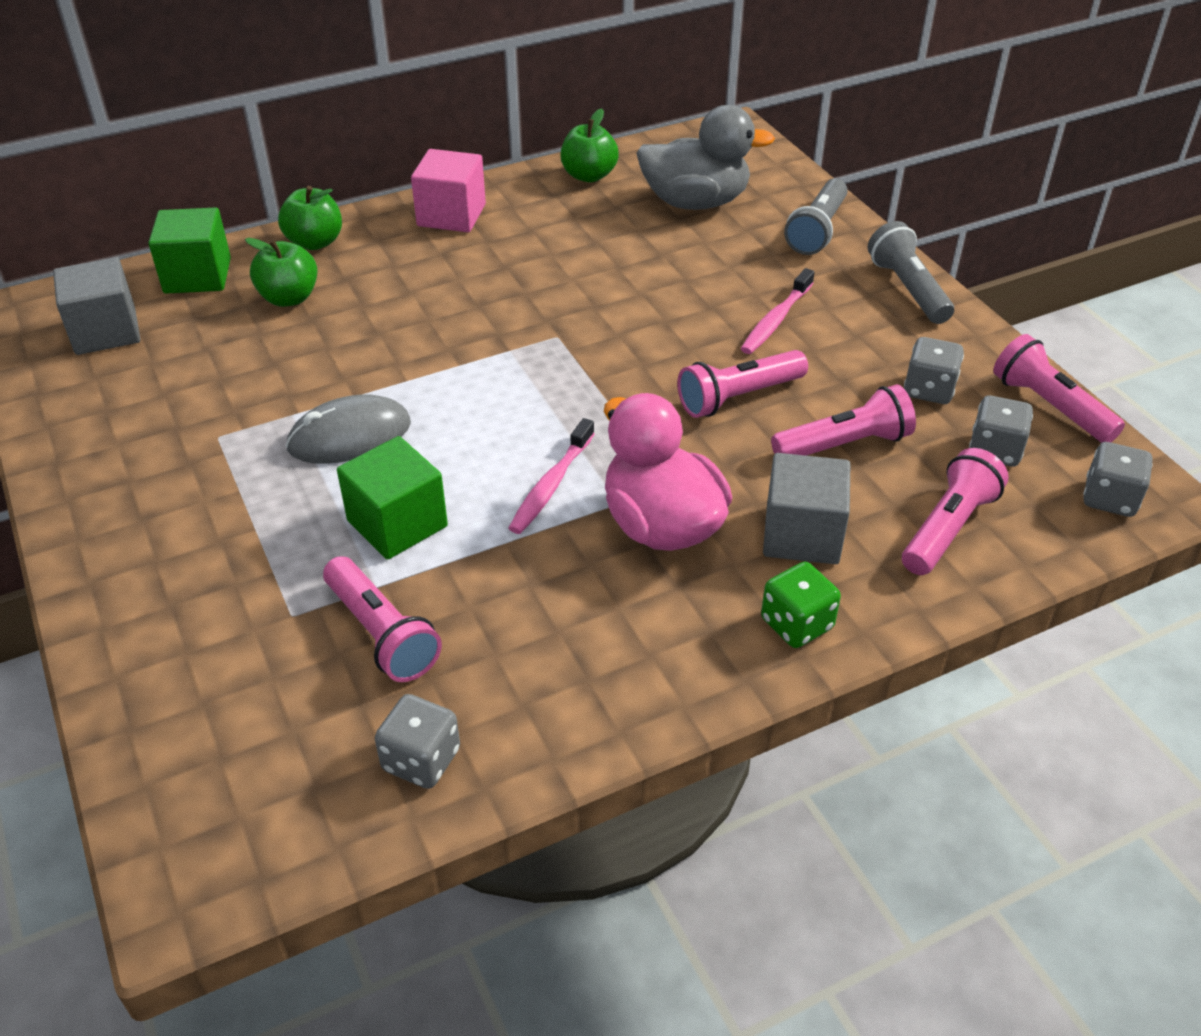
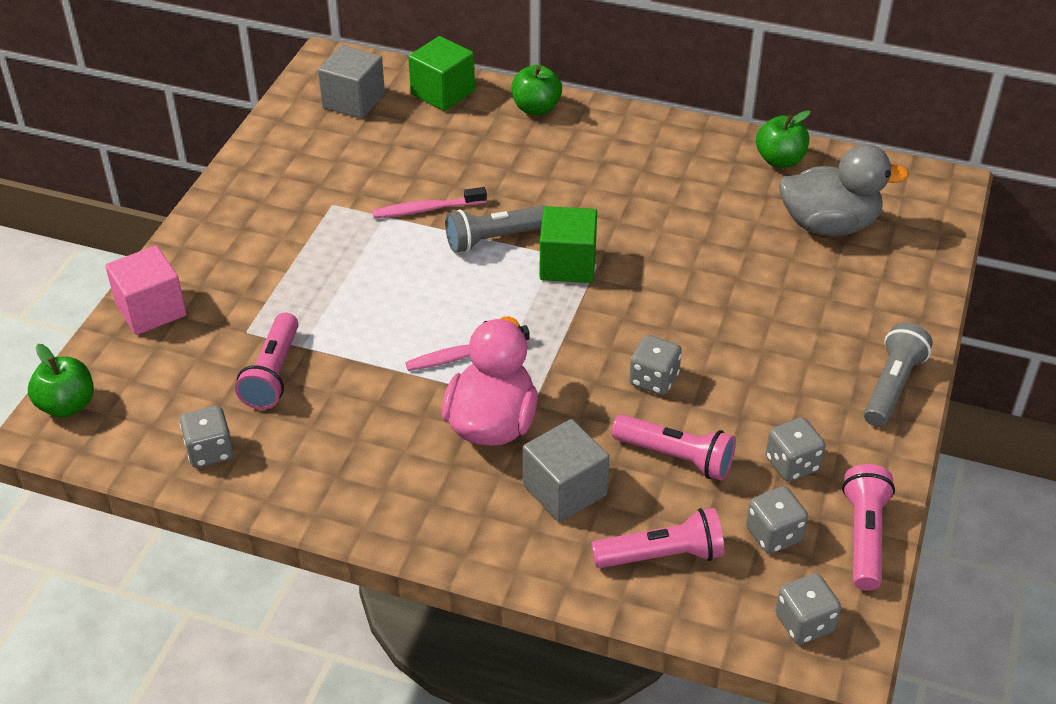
camera: 45 degrees right, 0 degrees up
green apple [245,238,318,307] -> green apple moved to [28,344,94,418]
grey mouse [286,394,411,464] -> none
green cube [337,436,448,560] -> green cube moved to [540,206,597,283]
pink cube [411,149,486,232] -> pink cube moved to [105,246,187,335]
grey duck [636,105,775,210] -> grey duck turned 45 degrees counterclockwise [779,144,909,236]
pink flashlight [677,350,808,418] -> grey dice [629,335,682,395]
pink toothbrush [741,268,815,354] -> pink toothbrush moved to [372,187,487,218]
green dice [761,562,841,648] -> none
grey flashlight [784,178,848,255] -> grey flashlight moved to [445,205,545,253]

